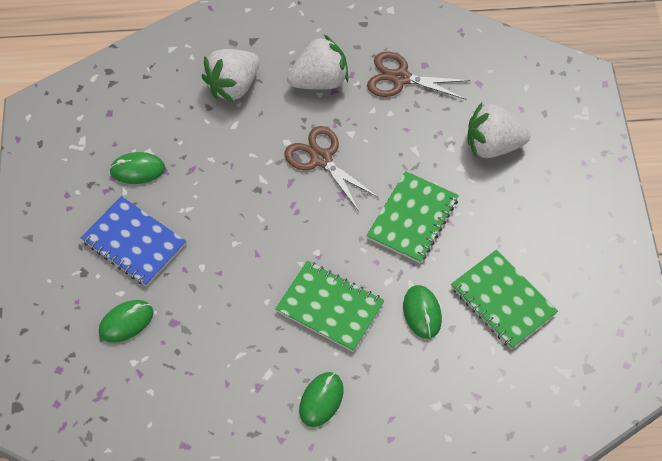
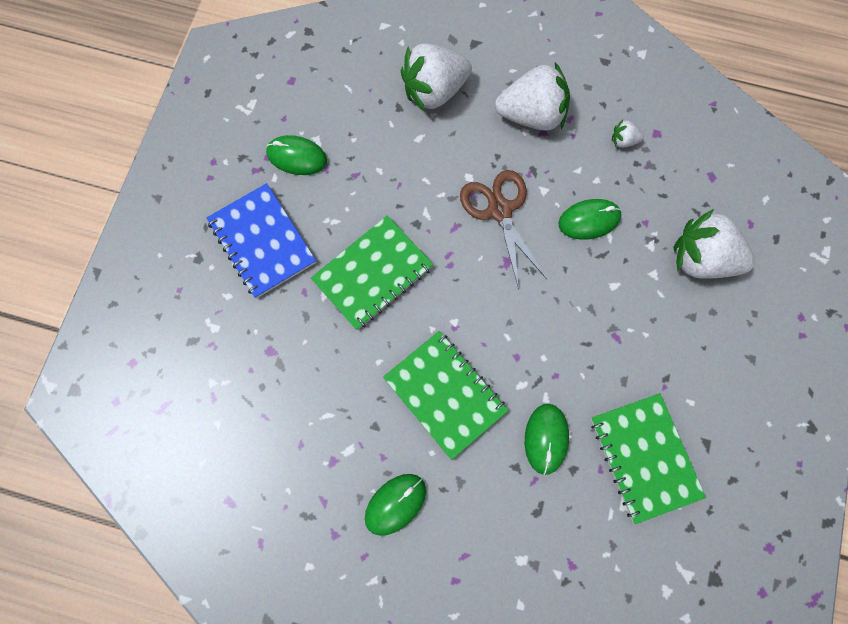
camera: 20 degrees right, 15 degrees up
green mouse [99,300,153,343] -> green mouse moved to [558,199,621,240]
green notebook [366,171,459,263] -> green notebook moved to [311,215,433,330]
brown scissors [367,51,471,100] -> white strawberry [612,120,644,148]

